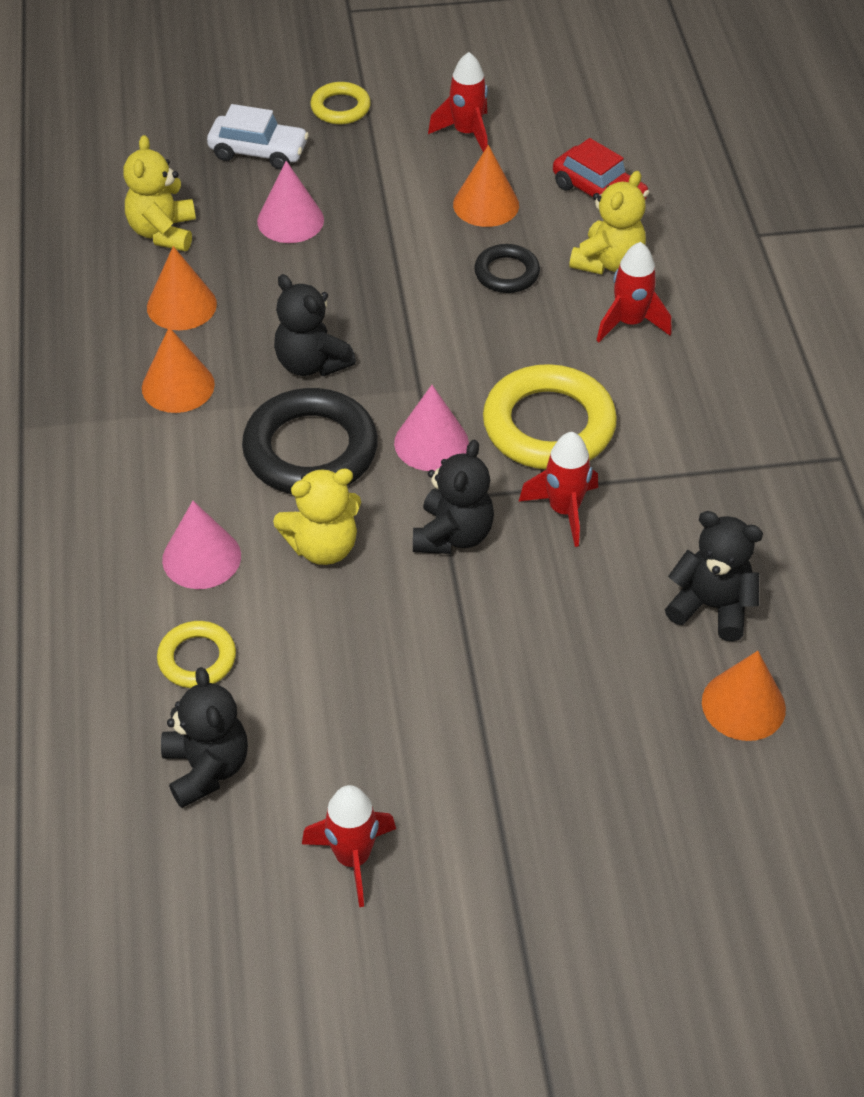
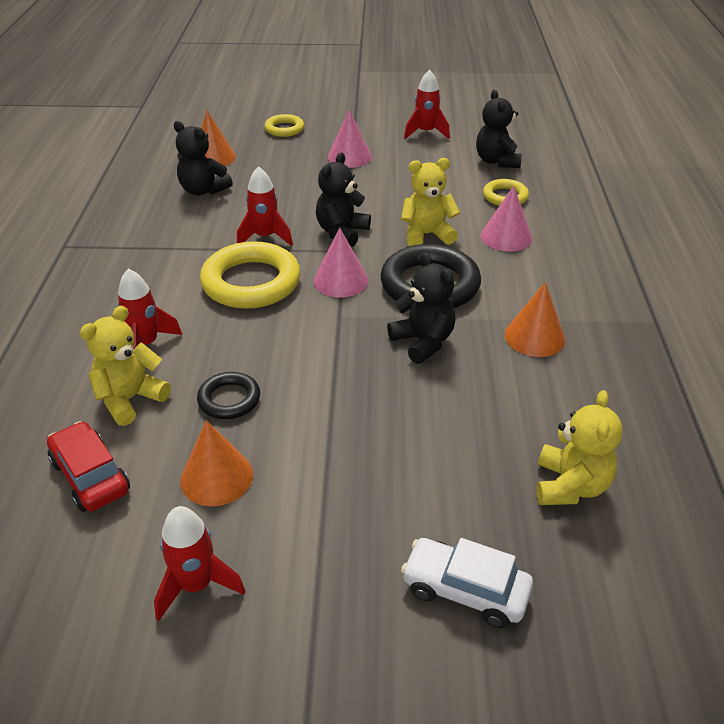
camera: 170 degrees left, 10 degrees down
orange cone [147,246,217,330] -> none
pink cone [257,161,324,243] -> pink cone moved to [328,110,372,168]
yellow ring [310,82,371,124] -> yellow ring moved to [264,114,304,137]

